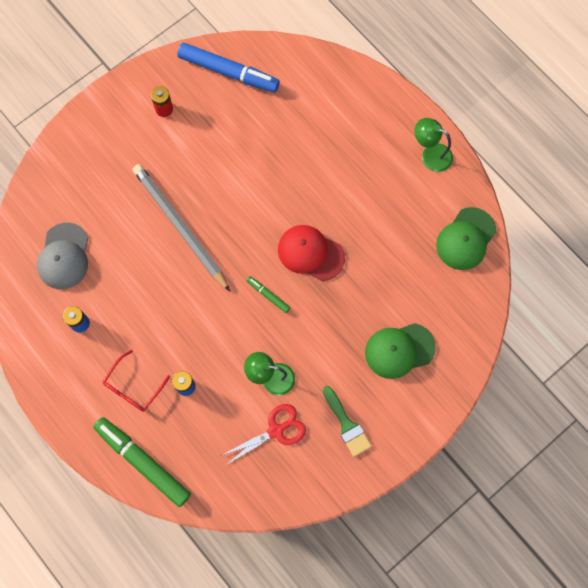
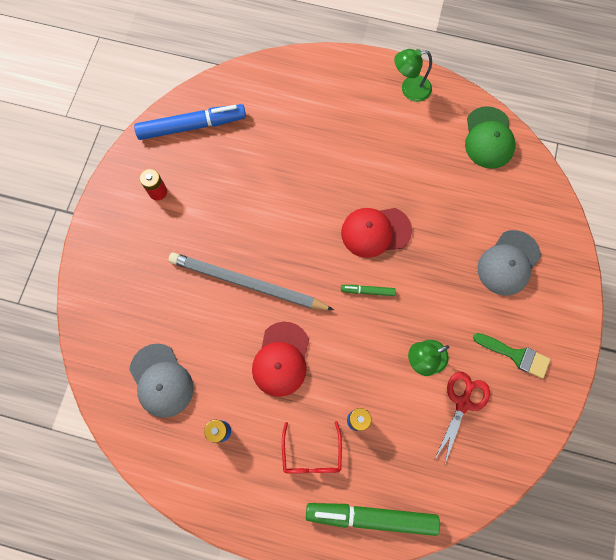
camera: 35 degrees left, 0 degrees up
green cap [365,323,436,379] -> grey cap [477,230,541,296]
none -> red cap [252,322,309,397]

